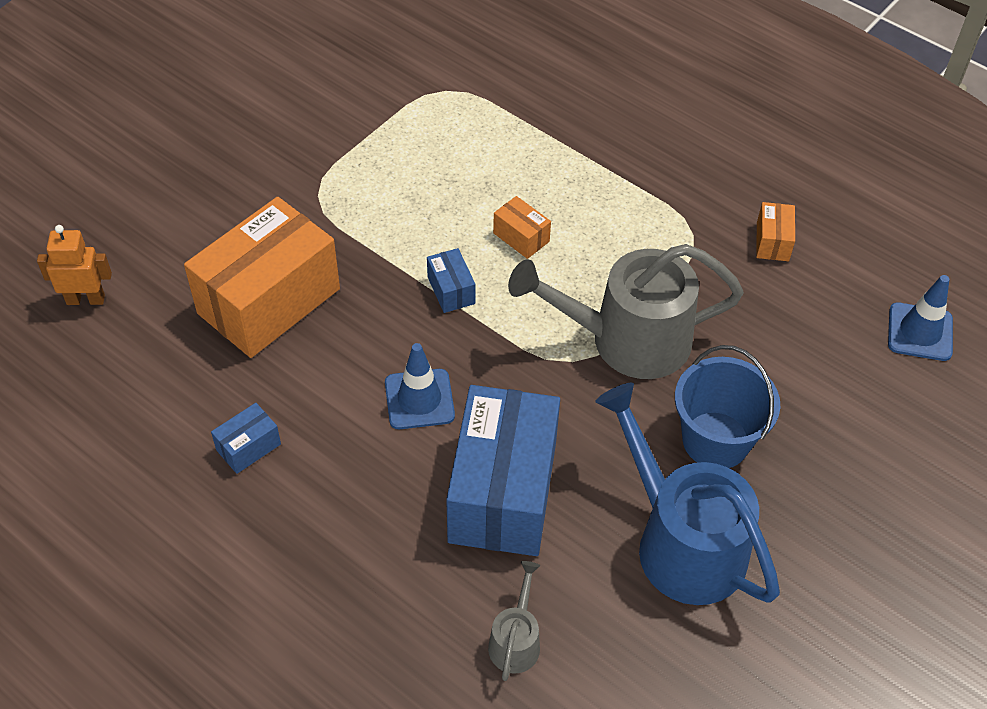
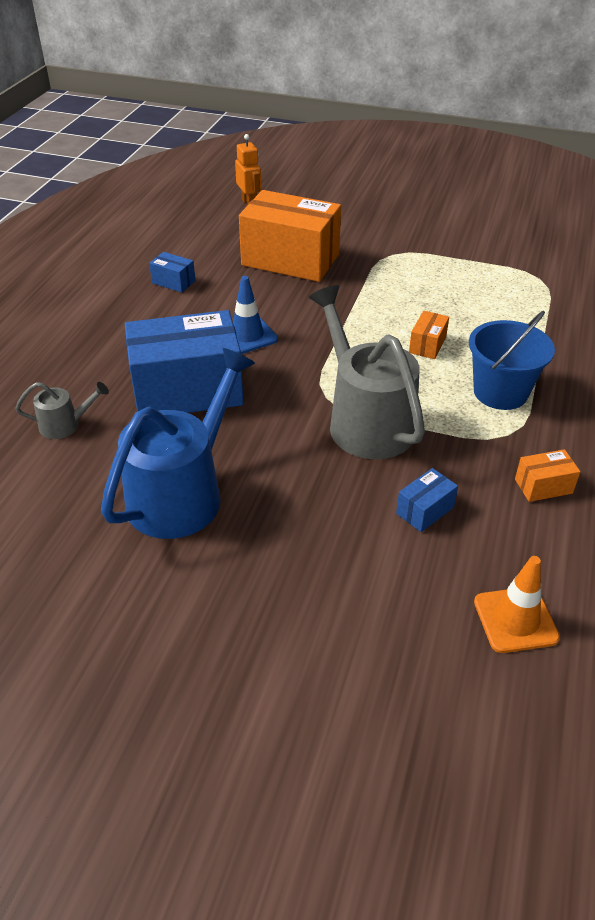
camera: 70 degrees right, 10 degrees down
blue box [427,248,476,313] -> blue box moved to [396,468,458,532]
blue bucket [675,345,780,468] -> blue bucket moved to [469,311,555,410]
blue traffic cone [888,275,953,361] -> orange traffic cone [474,556,560,653]

